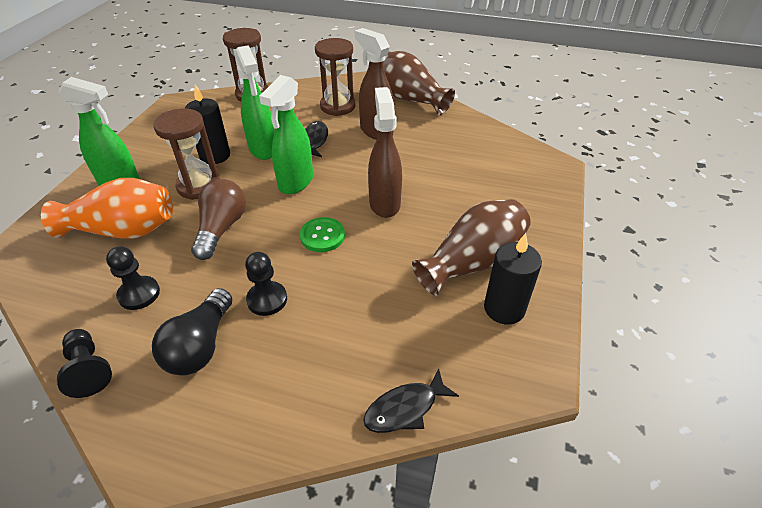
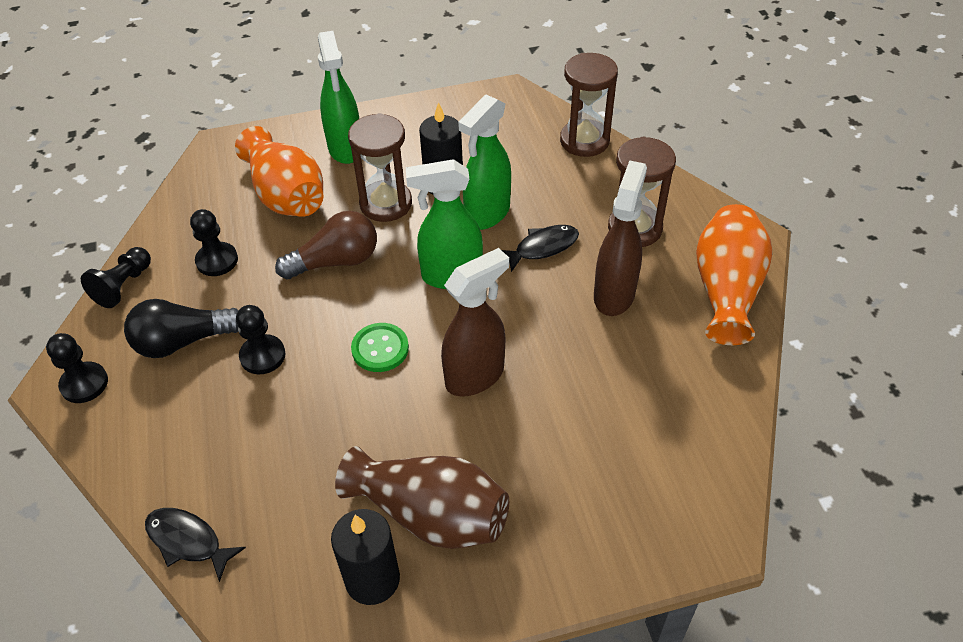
camera: 60 degrees right, 5 degrees up
brown vase [383,51,455,115] -> orange vase [696,204,772,345]
none -> black pawn [46,333,108,403]

